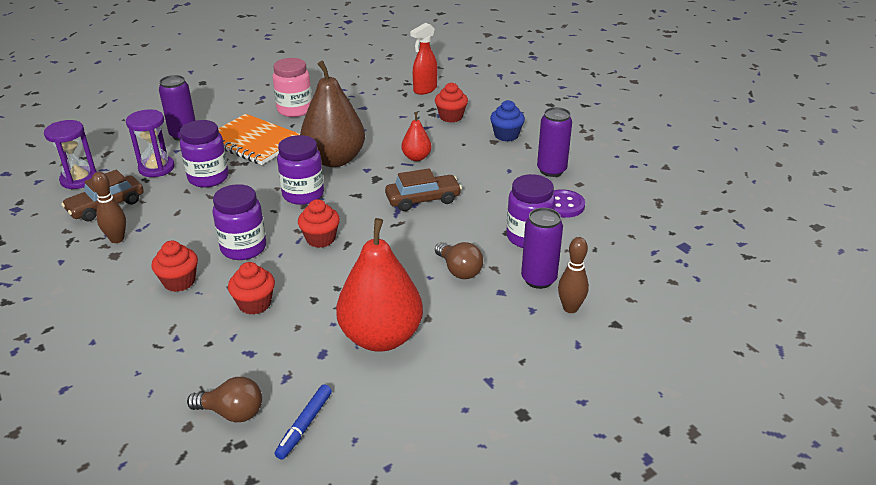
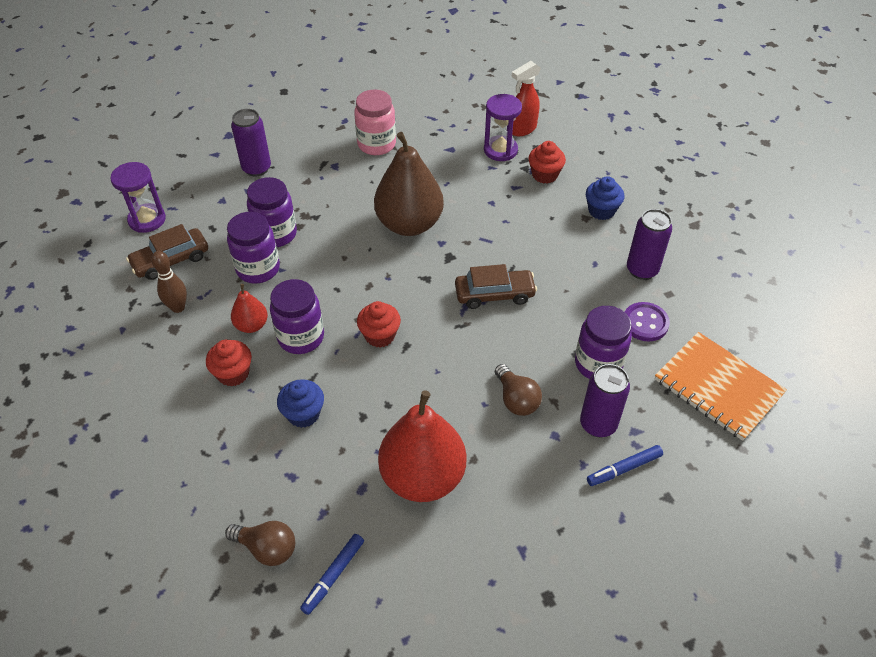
camera: 10 degrees right, 15 degrees up
purple hourglass [126,110,174,177] -> purple hourglass moved to [484,94,522,161]
orange notebook [218,114,300,165] -> orange notebook moved to [655,332,787,441]
red cupcake [228,262,275,315] -> blue cupcake [277,379,324,428]
purple jar [277,135,324,205] -> purple jar moved to [227,212,280,284]
red pear [401,112,432,161] -> red pear moved to [231,284,268,333]
brown bowling pin [558,237,589,313] -> blue marker [587,445,663,486]

